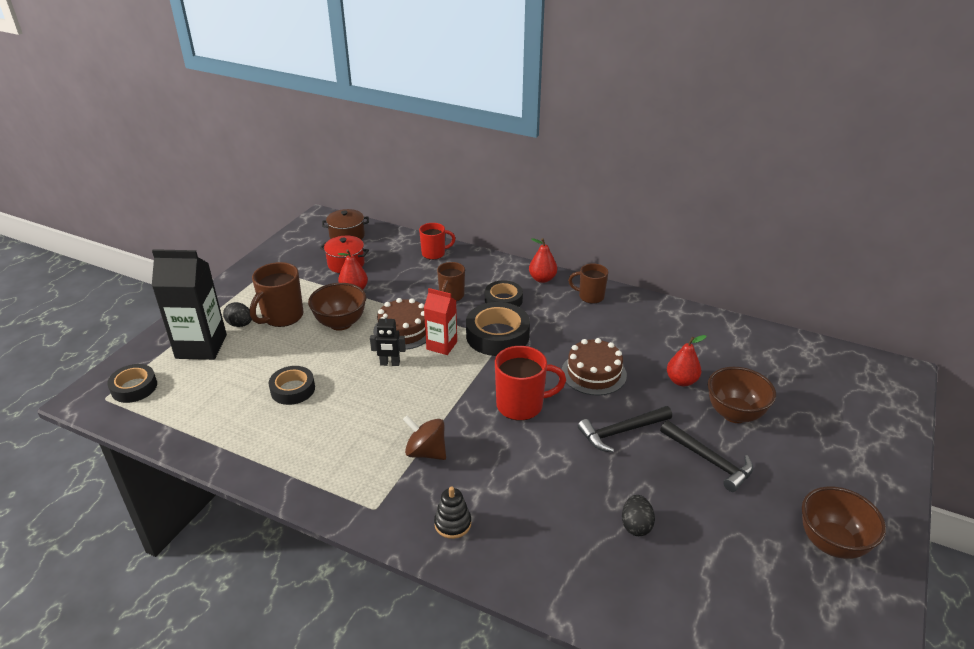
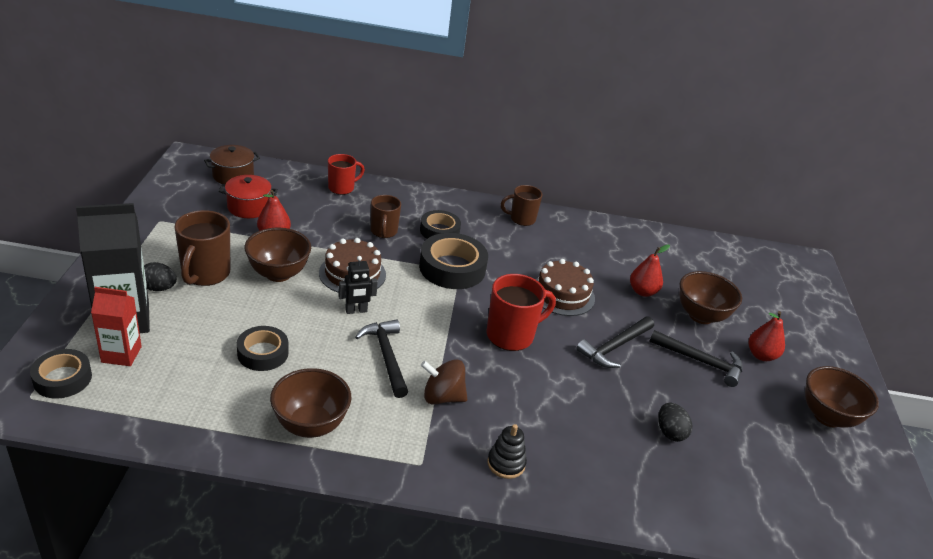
camera: 25 degrees left, 0 degrees up
red carton [424,288,457,355] -> red carton moved to [91,287,142,366]
red pear [529,238,557,283] -> red pear moved to [749,311,785,361]
none -> brown bowl [270,368,351,438]
none -> black hammer [355,319,408,398]

